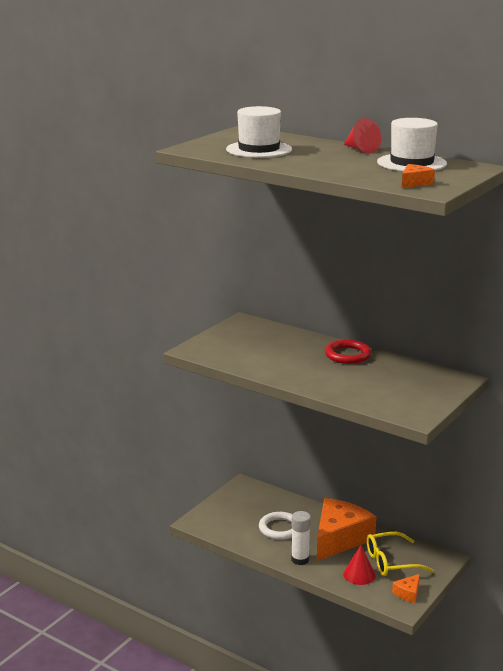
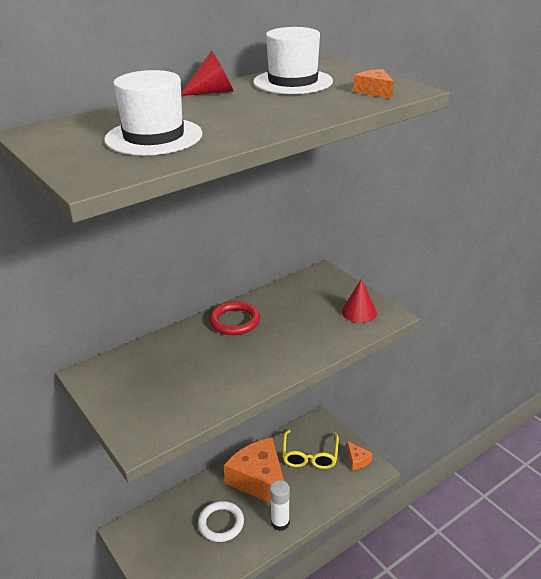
camera: 70 degrees left, 10 degrees up
red cone [343,545,376,585] -> red cone moved to [341,279,377,323]

